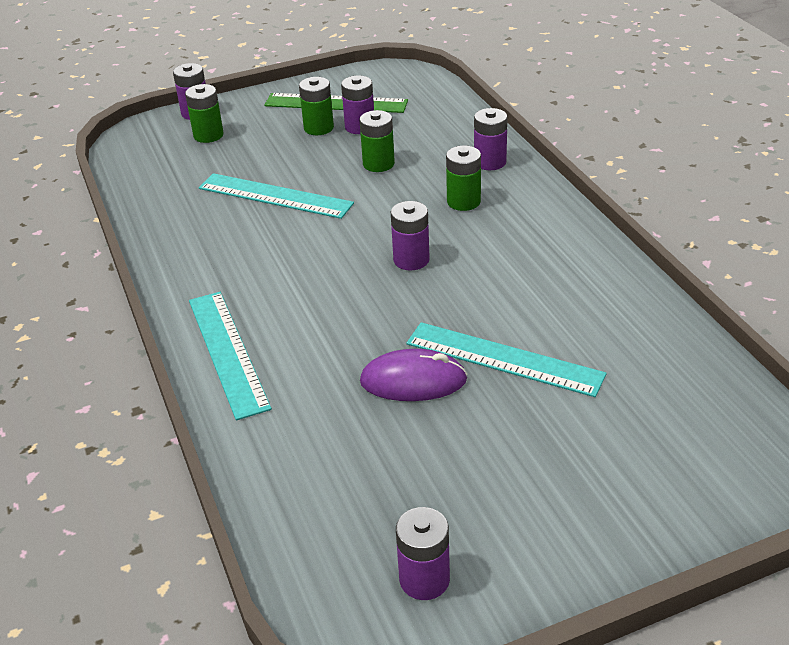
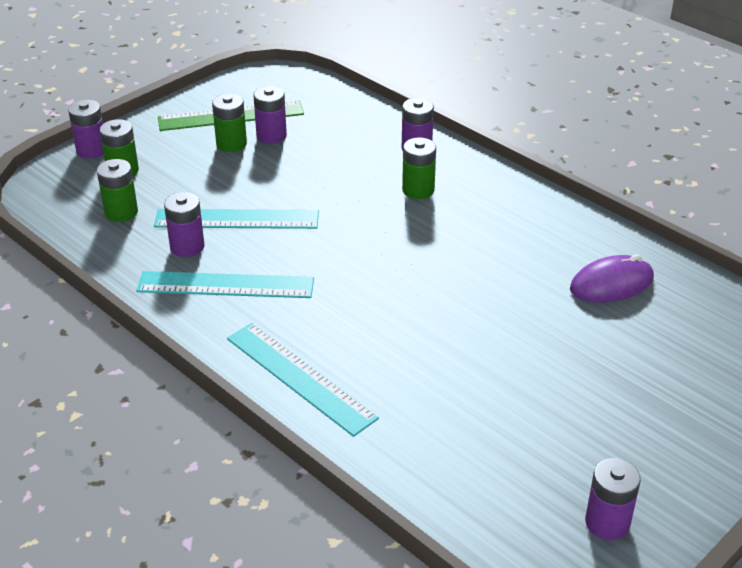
camera: 25 degrees left, 0 degrees up
green battery [359,110,395,172] -> green battery moved to [97,159,138,222]
purple mouse [360,349,468,401] -> purple mouse moved to [570,255,654,303]
purple battery [391,201,430,270] -> purple battery moved to [164,192,205,257]
turquoise ruler [406,322,607,397] -> turquoise ruler moved to [136,271,314,298]

